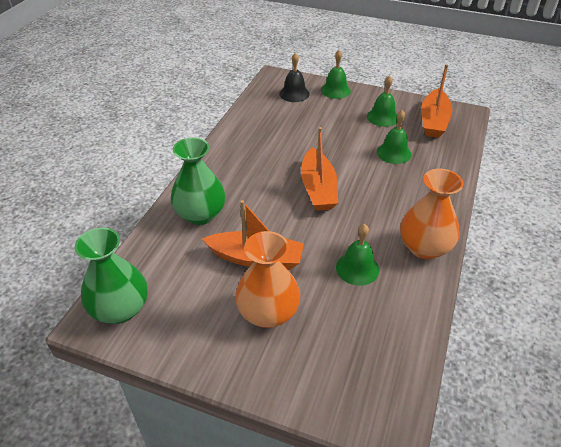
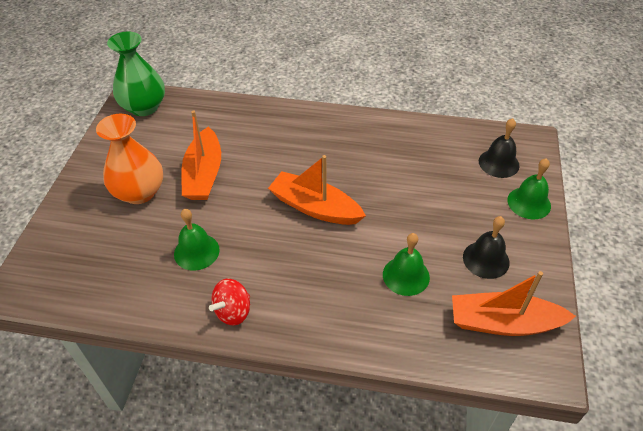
camera: 80 degrees right, 5 degrees up
green vase [171,137,226,225] -> none
orange boat [301,127,338,211] -> orange boat turned 45 degrees clockwise [268,155,366,225]
green bell [367,75,397,127] -> black bell [463,216,510,279]
orange vase [400,169,464,259] -> red spinning top [209,279,250,326]

